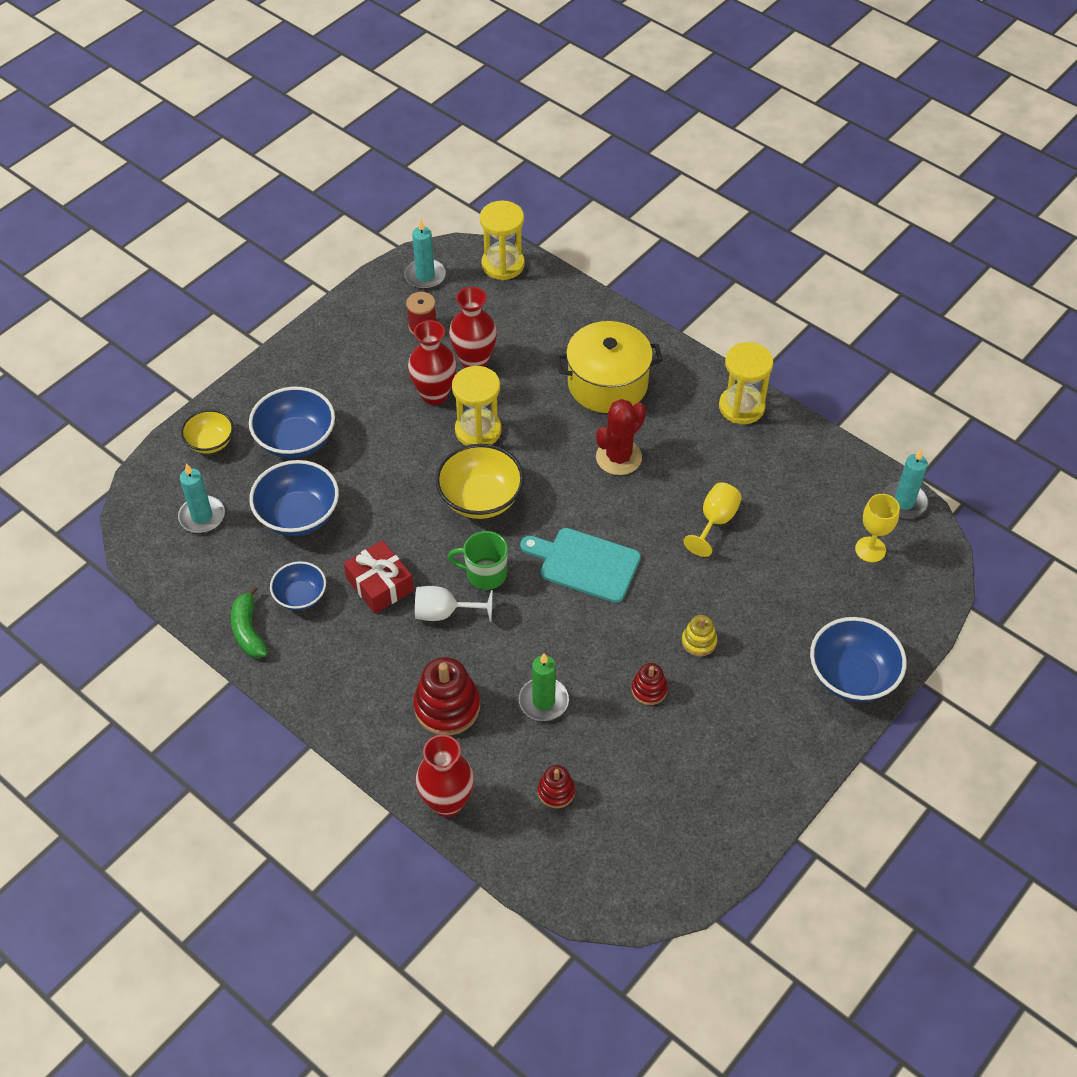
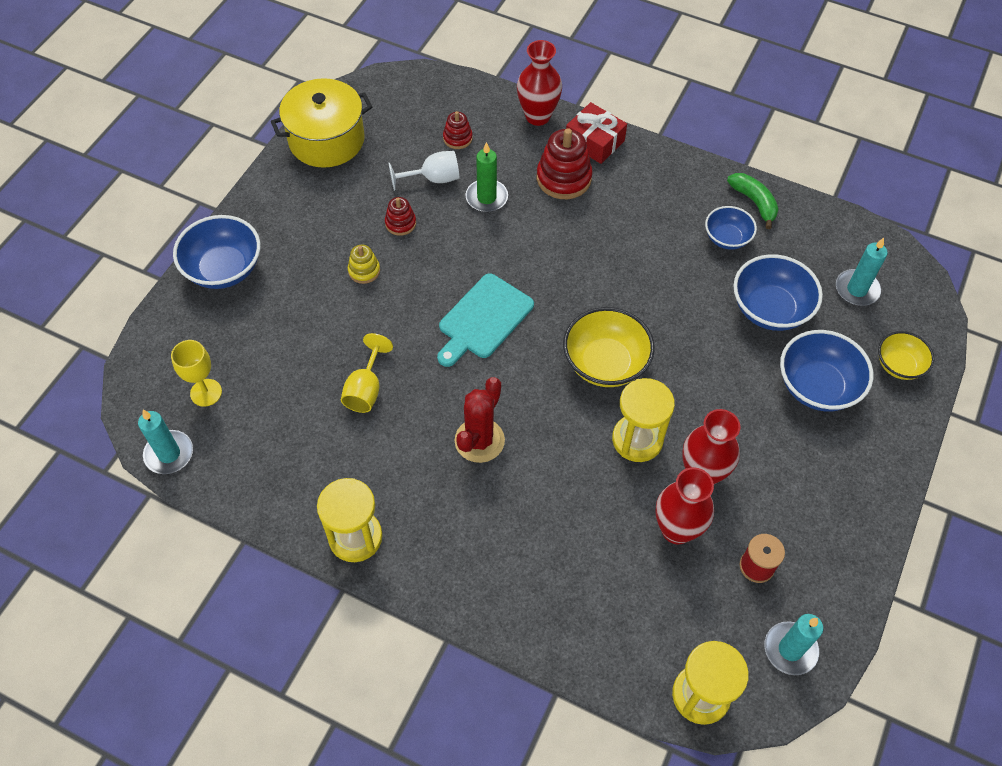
camera: 165 degrees right, 5 degrees up
red gift [344,540,414,614] -> red gift moved to [566,102,627,164]
white goblet [415,586,493,622] -> white goblet moved to [388,151,459,191]
green mug [448,531,508,590] -> none
turquoise cutting board [520,528,641,603] -> turquoise cutting board turned 120 degrees clockwise [437,273,534,367]
yellow pot [556,321,663,413] -> yellow pot moved to [271,78,372,168]

